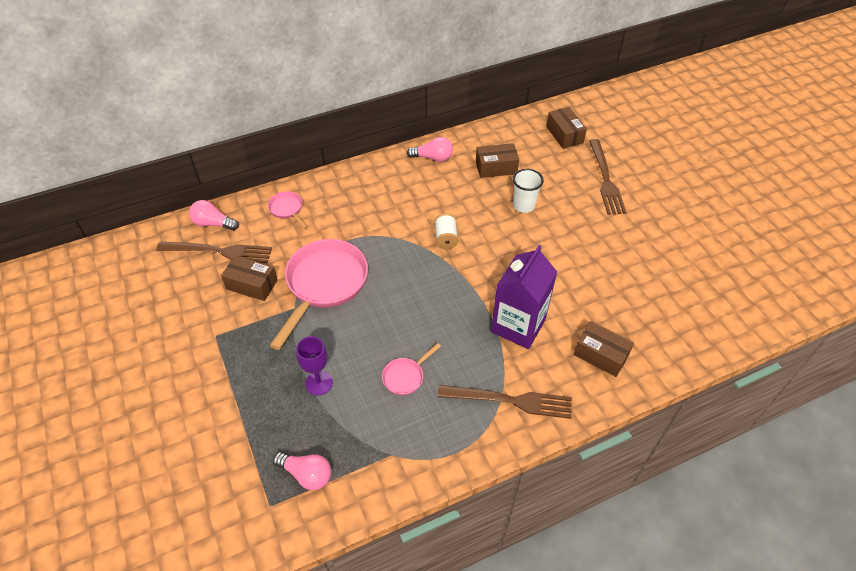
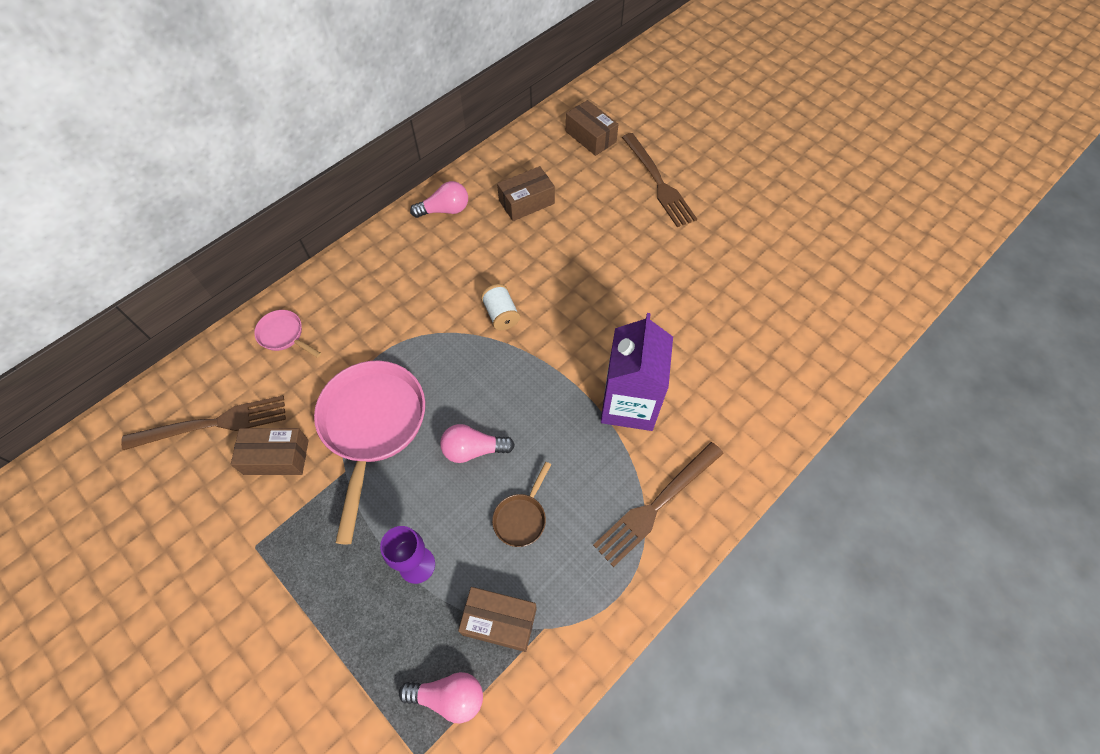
camera: 20 degrees left, 10 degrees up
pink light bulb [189,200,239,231] -> pink light bulb moved to [440,424,515,463]
pink pan [382,343,441,396] -> brown pan [492,462,551,547]
brown fork [438,385,572,419] -> brown fork turned 150 degrees clockwise [593,442,724,567]
white cup [513,169,544,213] -> none
brown box [574,321,634,377] -> brown box moved to [458,587,537,652]

